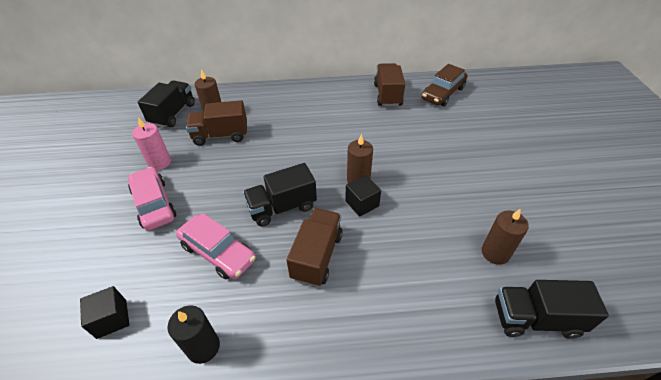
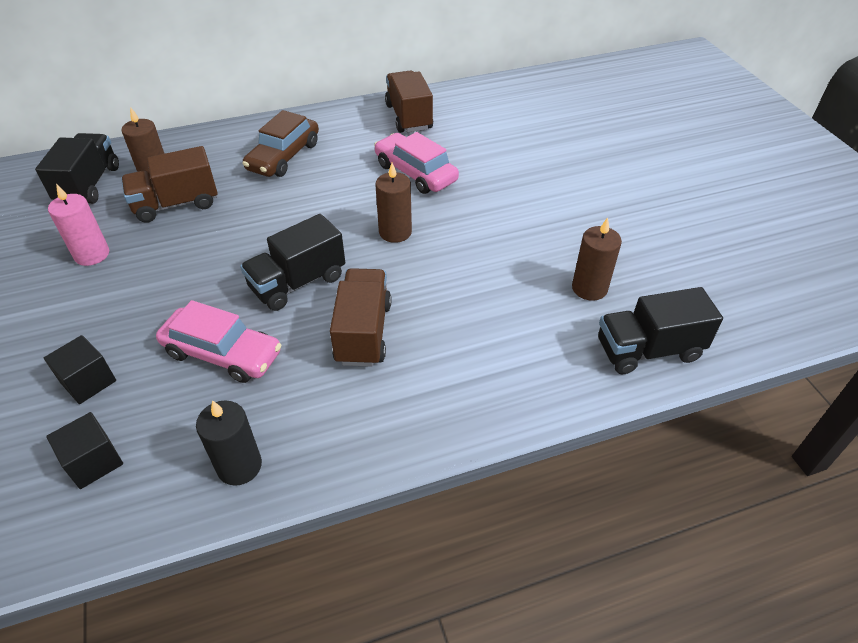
camera: 15 degrees left, 0 degrees up
pink car [128,167,176,231] -> pink car moved to [374,132,459,194]
black cube [345,175,381,217] -> black cube moved to [44,335,116,404]
brown car [422,64,468,106] -> brown car moved to [243,110,319,177]

